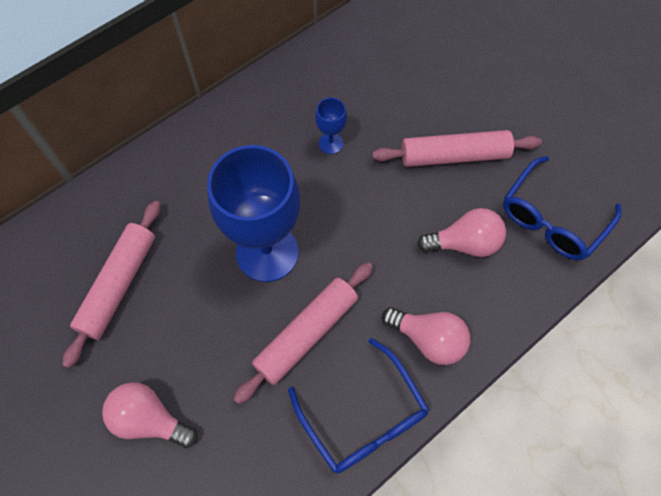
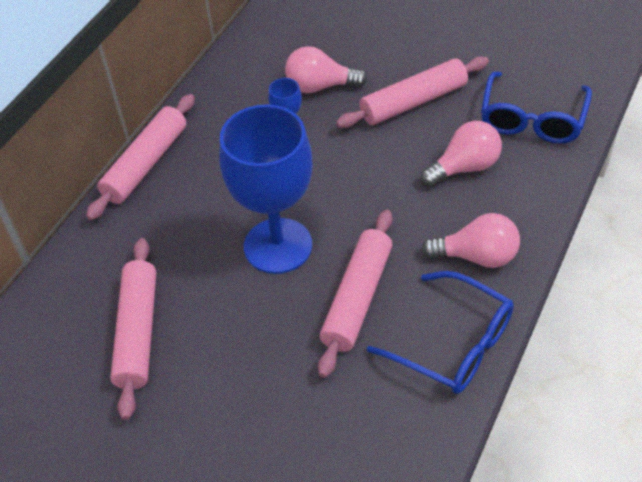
camera: 20 degrees left, 15 degrees down
pink light bulb [102,382,198,448] -> pink light bulb moved to [285,46,367,93]
none -> pink rolling pin [86,94,195,220]

